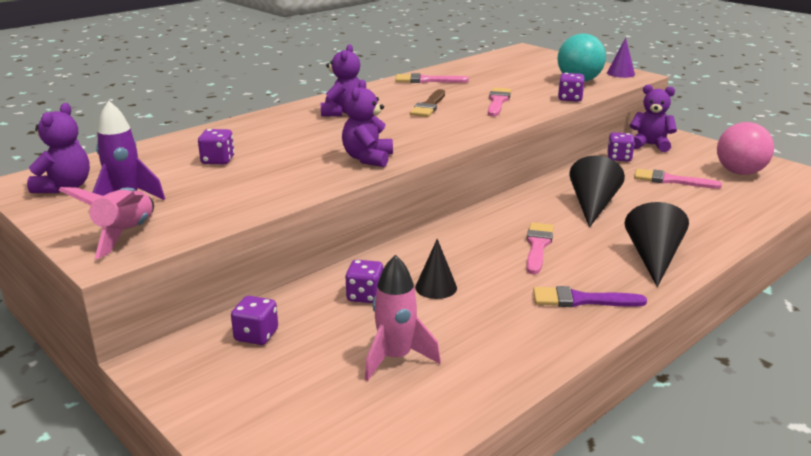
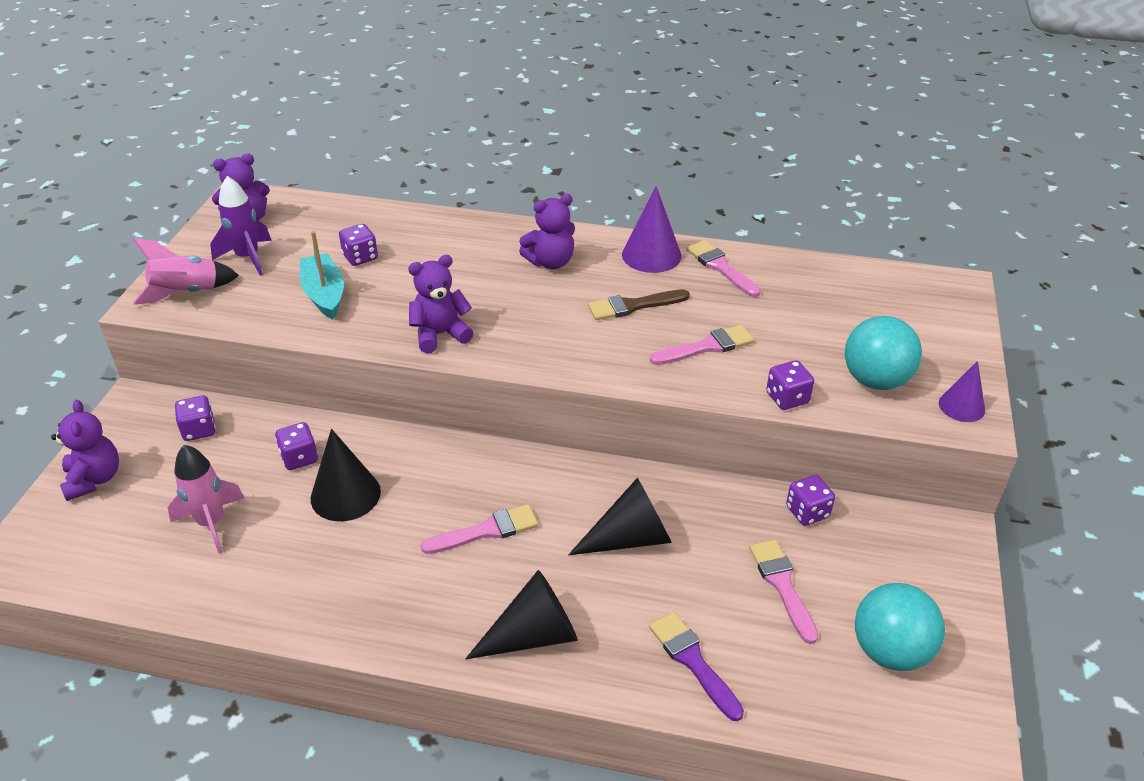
camera: 55 degrees right, 15 degrees up
black cone [415,239,457,299] -> black cone [311,429,381,521], size x1.58
purple brush [533,286,647,307] -> purple brush moved to [649,612,744,721]
purple teddy bear [630,84,677,152] -> purple teddy bear moved to [51,400,119,501]
pink ball [717,122,774,175] -> turquoise ball [855,583,945,671]
none -> turquoise boat [300,231,344,319]
none -> purple cone [622,186,682,273]

